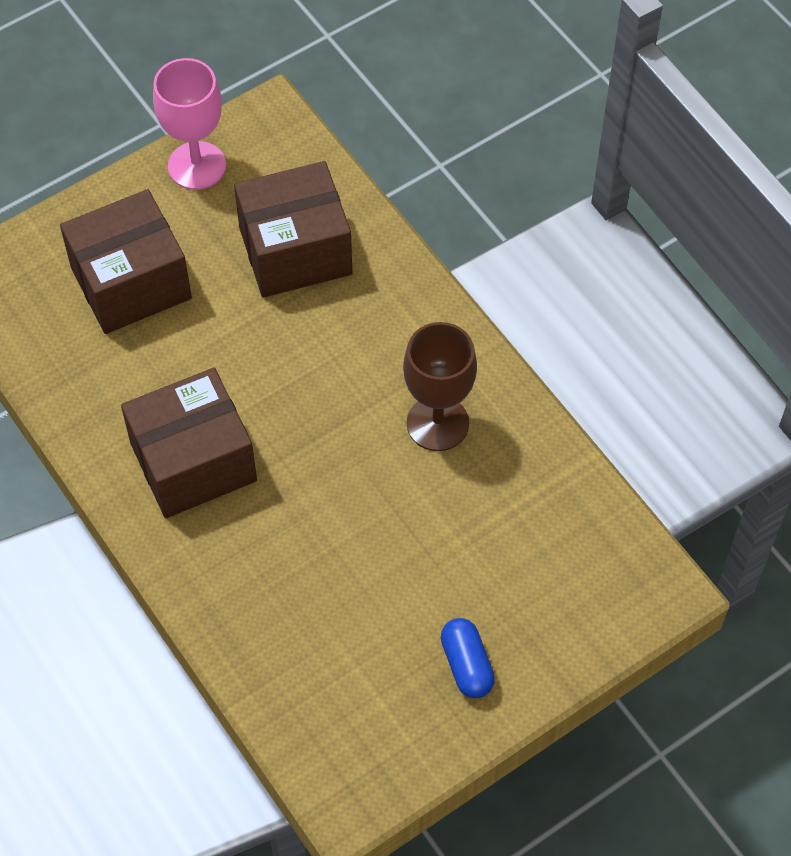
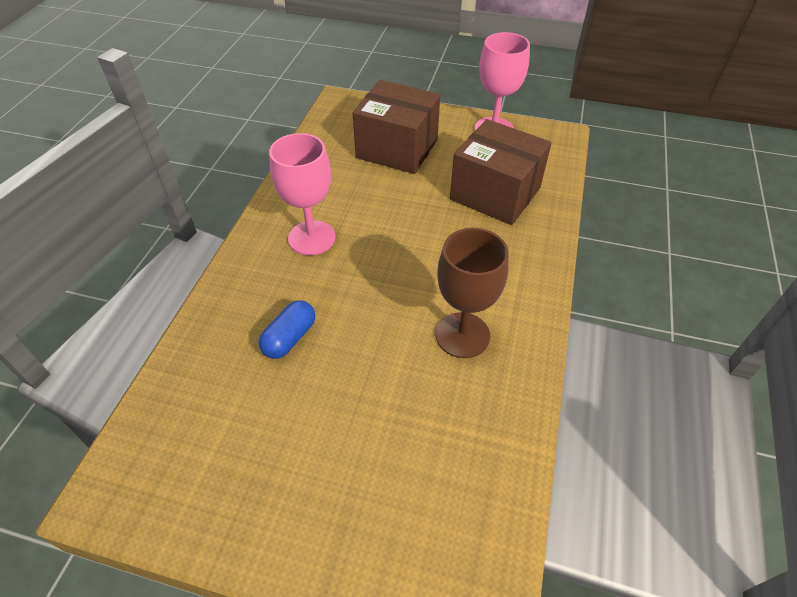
camera: 50 degrees right, 10 degrees down
brown box [121,368,257,518] -> pink goblet [269,133,336,255]
blue capsule [441,618,495,698] -> blue capsule moved to [259,300,315,359]

